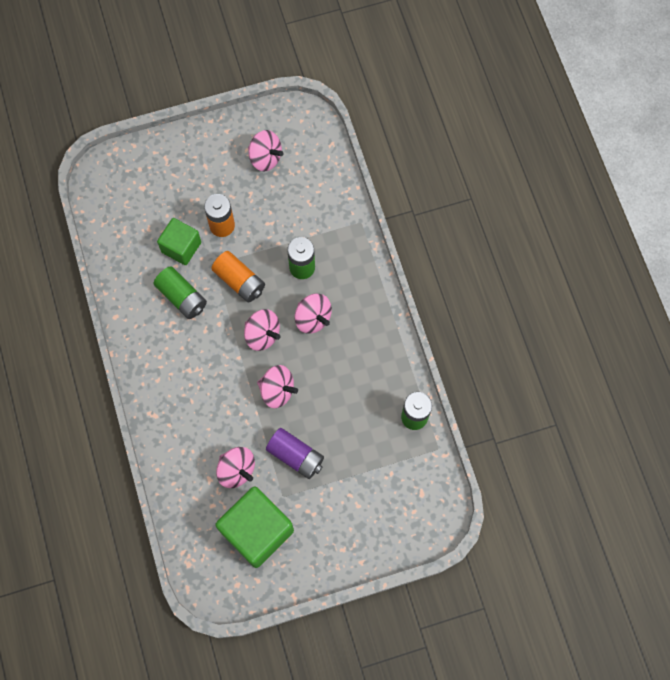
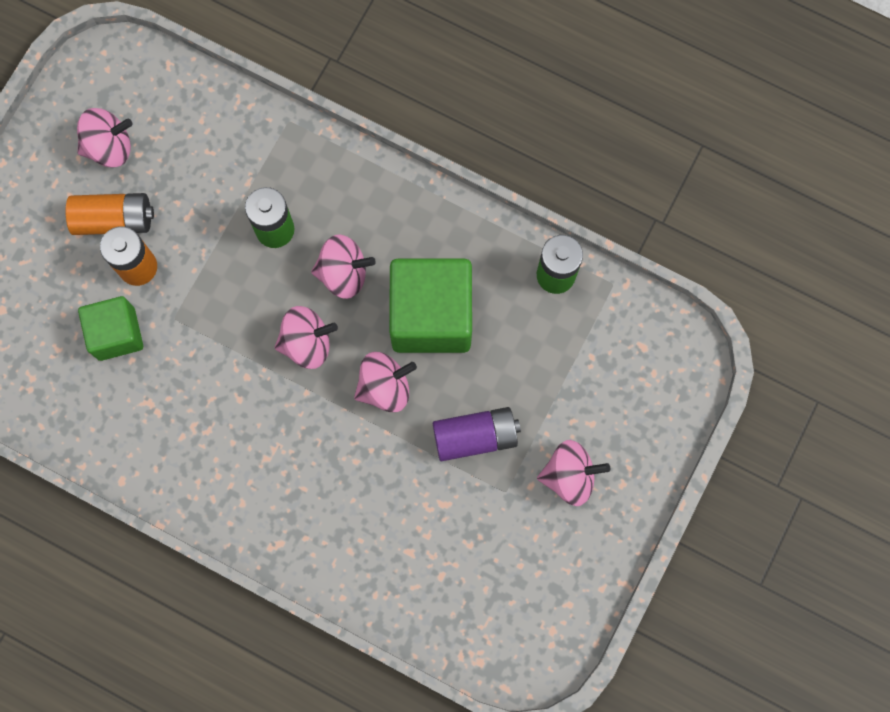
camera: 45 degrees left, 5 degrees up
green battery [153,267,207,319] -> none
orange battery [211,251,265,303] -> orange battery moved to [65,193,154,235]
pink spinning top [216,447,255,488] -> pink spinning top moved to [537,440,610,506]
green cube [216,486,294,568] -> green cube moved to [389,259,472,353]

